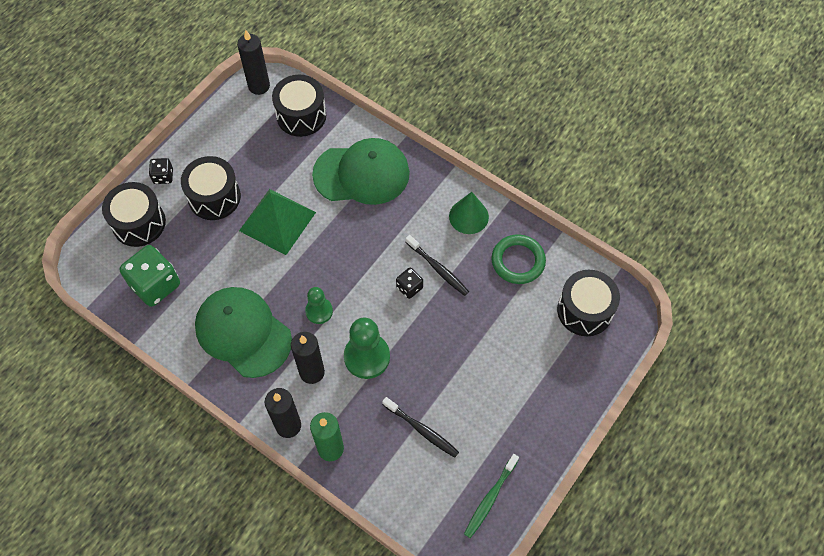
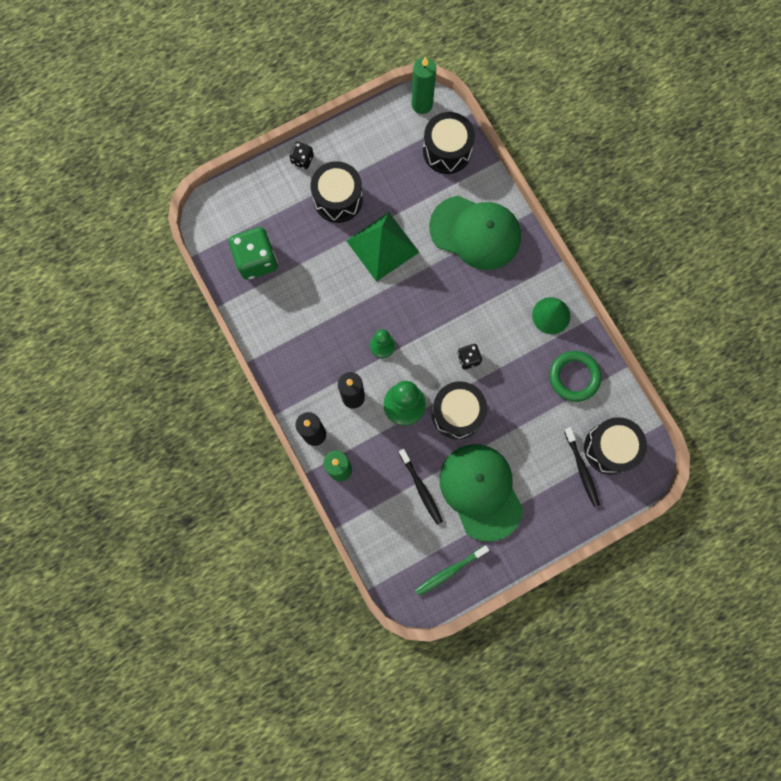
camera: 25 degrees right, 15 degrees up
black drum [102,182,166,247] -> black drum moved to [432,382,487,439]
green cap [195,287,292,378] -> green cap moved to [439,444,523,541]
black candle [237,30,270,95] -> green candle [412,56,436,114]
black toothbrush [406,235,469,296] -> black toothbrush moved to [564,427,600,507]

